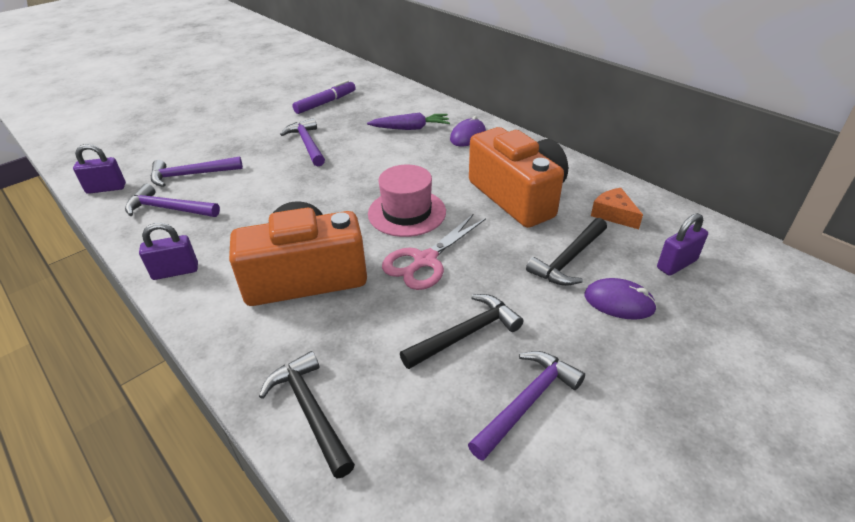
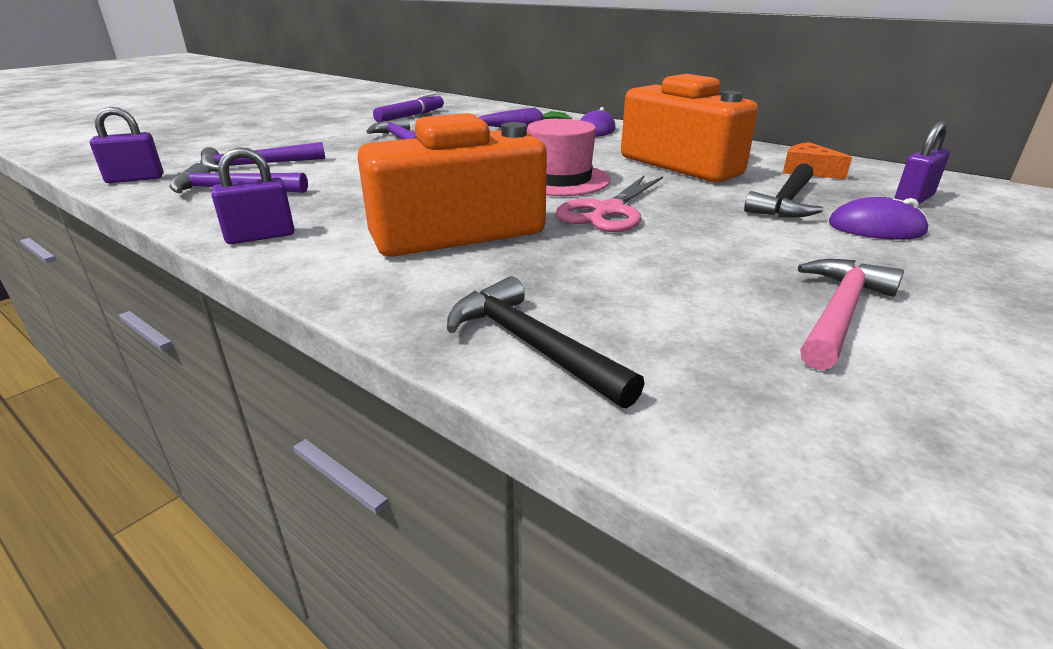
camera: 10 degrees left, 10 degrees down
black hammer [400,294,523,369] -> none
purple hammer [468,351,585,461] -> pink hammer [798,259,904,370]

